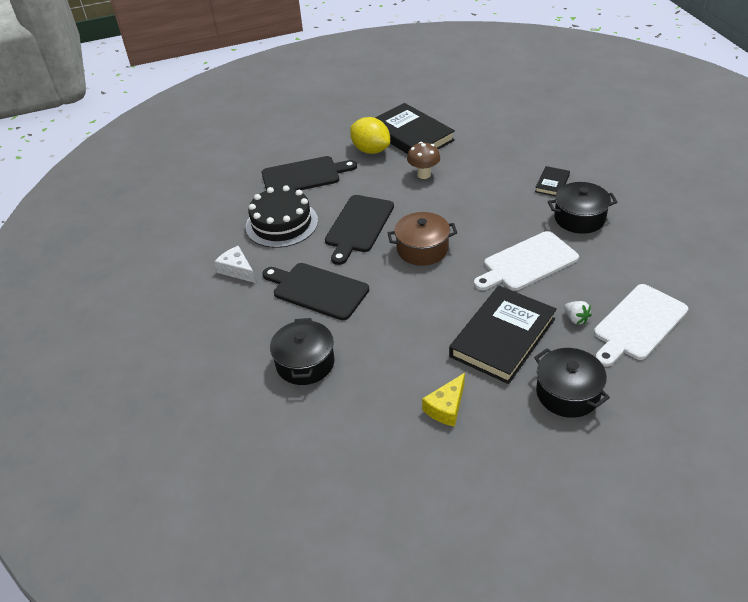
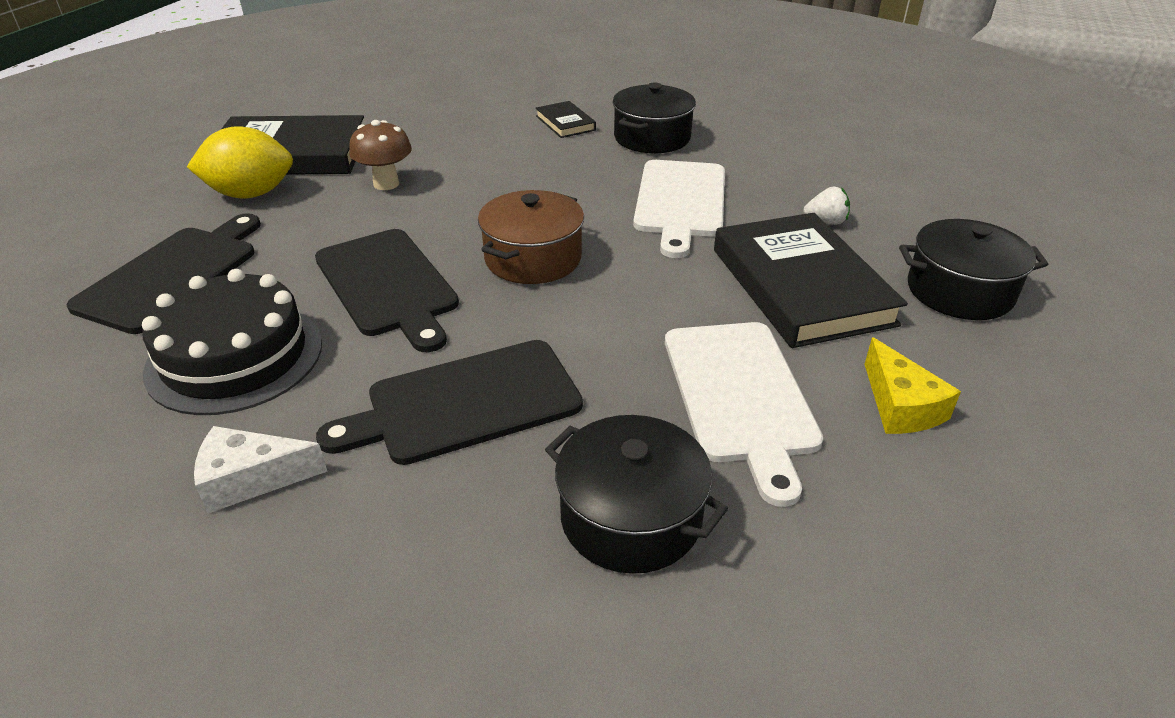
camera: 55 degrees left, 5 degrees down
white cutting board [594,284,688,367] -> white cutting board moved to [665,322,823,507]

